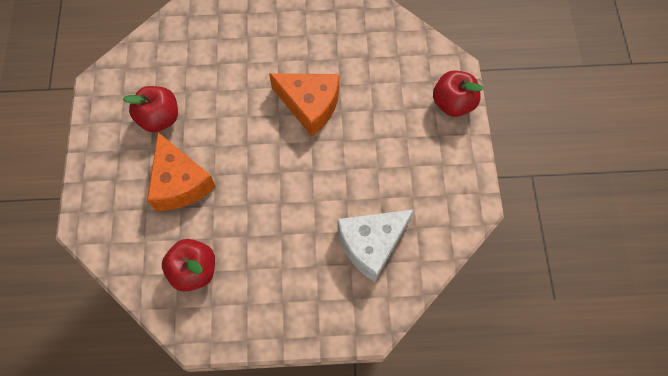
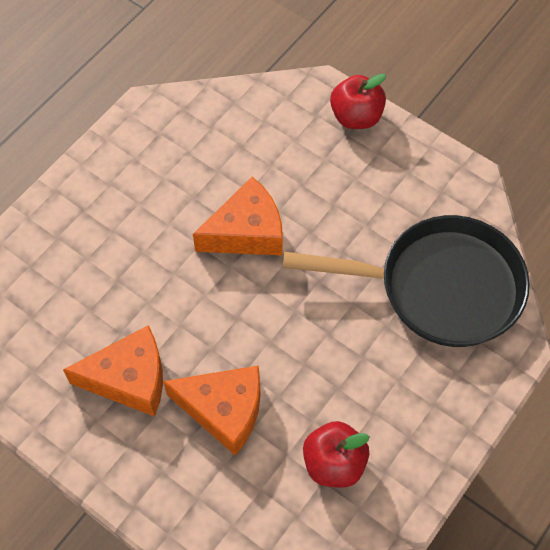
camera: 50 degrees left, 5 degrees down
red apple [123,86,178,132] -> orange cheese [63,325,163,417]
white cheese [338,209,414,282] -> black pan [283,215,530,347]

